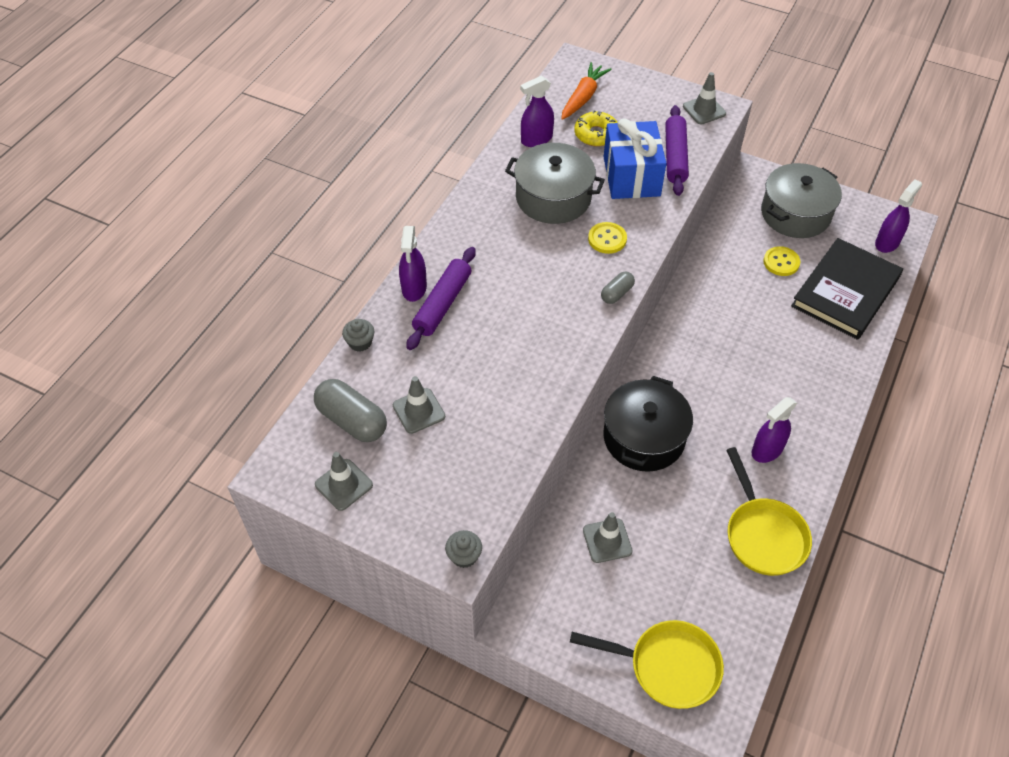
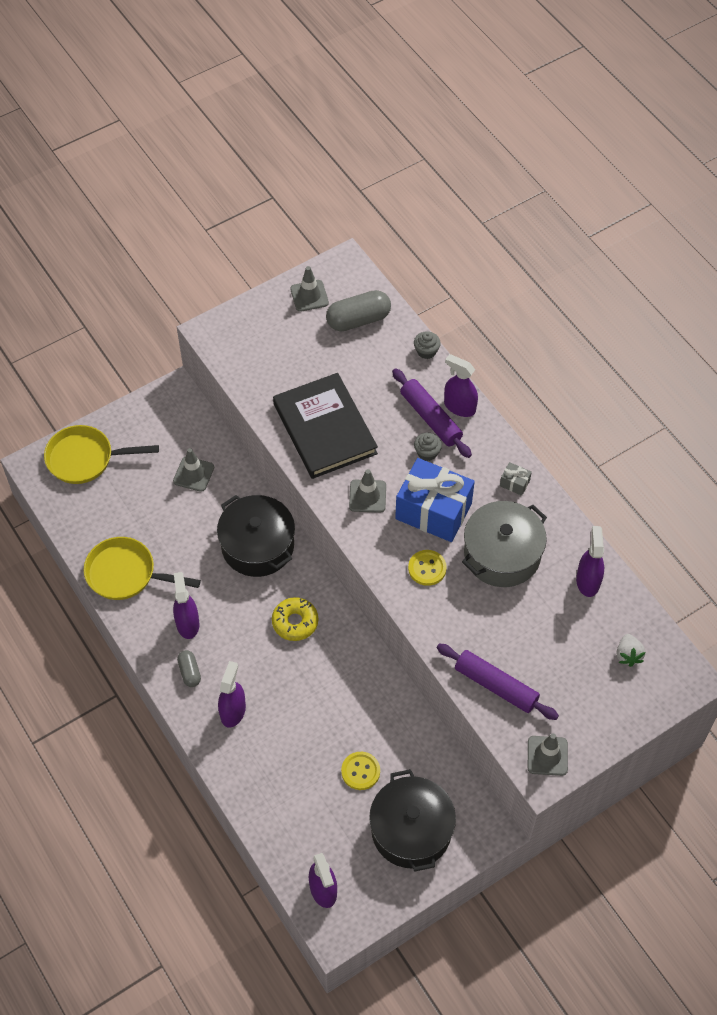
camera: 120 degrees right, 5 degrees up
grey traffic cone [393,376,445,434] -> grey traffic cone moved to [349,469,386,513]
grey cupcake [445,530,482,568] -> grey cupcake moved to [414,433,442,461]
orange carrot [561,62,611,120] -> white strawberry [616,634,646,667]
yellow pan [570,620,724,709] -> yellow pan turned 45 degrees clockwise [44,425,159,484]
yellow donut [574,110,618,147] -> yellow donut moved to [272,597,318,641]
grey capsule [601,271,635,304] -> grey capsule moved to [177,650,201,687]
blue gift [604,119,667,199] -> blue gift moved to [395,458,475,542]
grey pot [761,163,842,238] -> black pot [369,769,456,872]
black book [791,238,903,340] -> black book moved to [273,373,378,479]
none -> purple spray bottle [218,661,246,728]
none -> grey gift [500,462,532,496]

